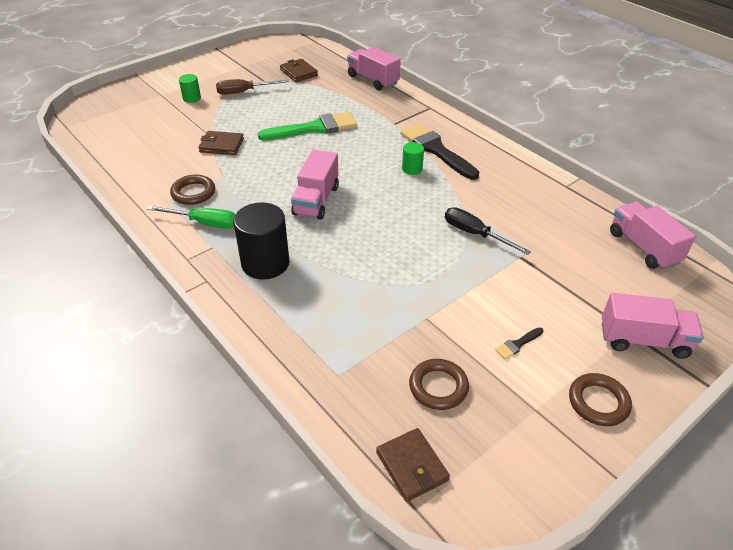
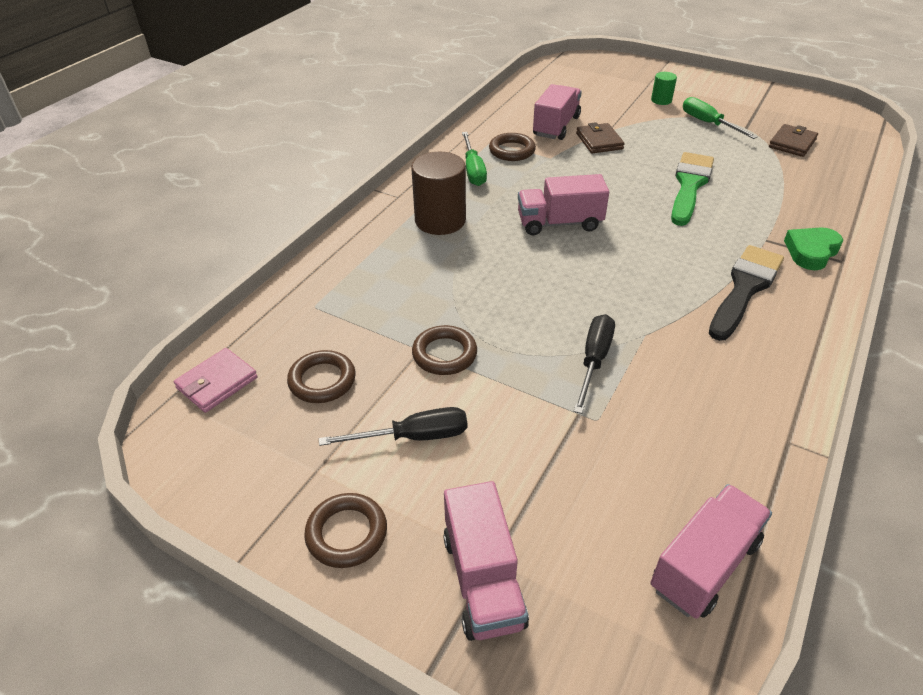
camera: 70 degrees right, 0 degrees up
brown screwdriver [216,79,289,95] -> green screwdriver [683,97,758,139]
black cylinder [234,202,290,280] -> brown cylinder [411,152,466,235]
green brush [258,112,357,140] -> green brush turned 120 degrees counterclockwise [671,152,714,226]
pink truck [347,47,401,91] -> pink truck moved to [533,84,582,140]
brown wallet [376,428,450,502] -> pink wallet [174,348,258,413]
green cylinder [402,142,424,175] -> none
black brush [495,327,543,359] -> black screwdriver [319,407,467,446]
none -> brown ring [412,325,477,375]
none -> green heart [784,228,843,270]

